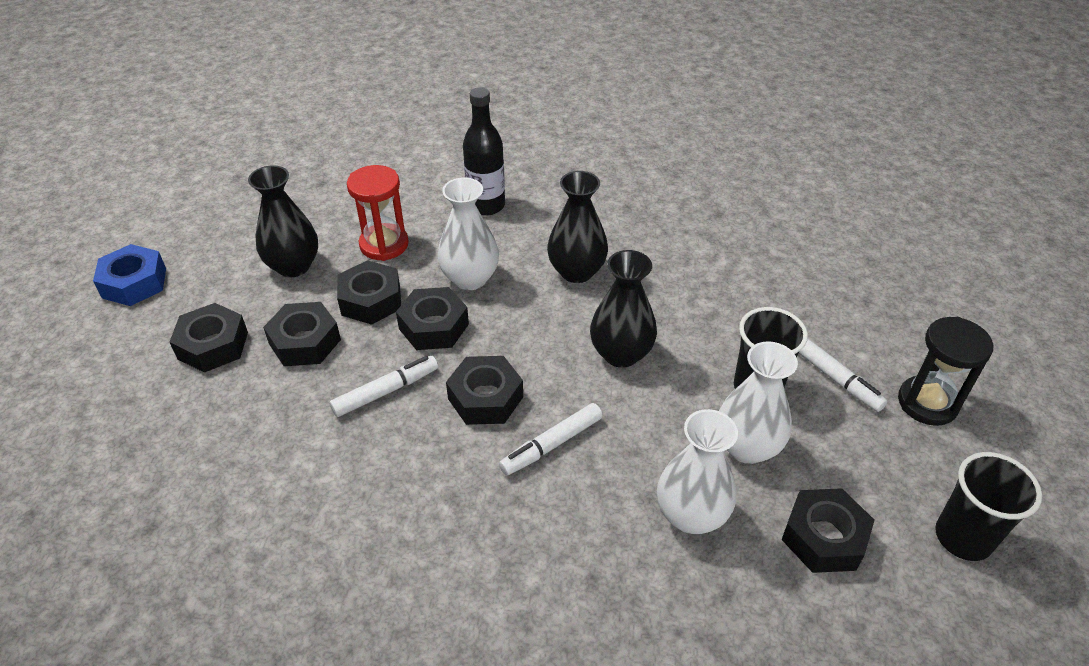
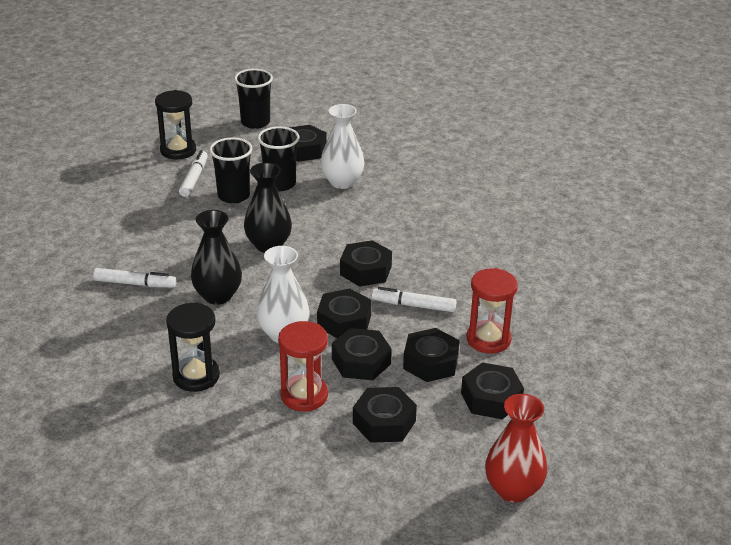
camera: 135 degrees left, 10 degrees down
blue nut [93,244,166,306] -> red vase [485,394,547,503]
black vase [248,165,318,277] -> black nut [353,387,417,443]
black bottle [463,87,505,216] -> black hourglass [166,302,220,392]
white marker [499,403,603,476] -> white marker moved to [93,268,177,288]
white vase [719,341,798,464] -> black cup [257,126,300,191]
none -> red hourglass [467,268,518,354]

